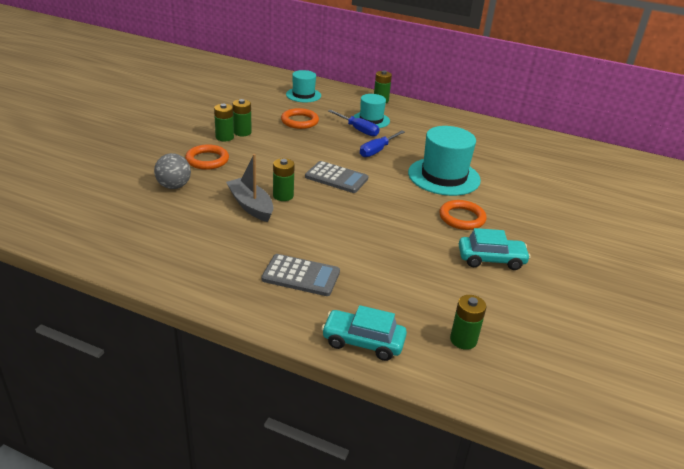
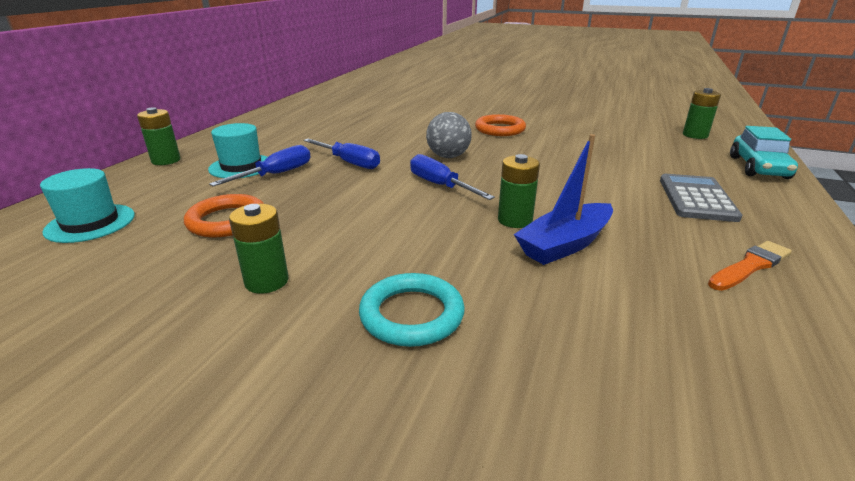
camera: 90 degrees left, 5 degrees down
grey ball [154,153,191,189] -> grey ball moved to [426,112,472,158]
orange ring [185,144,229,170] -> turquoise ring [359,273,465,347]
green battery [214,104,234,141] -> none
grey boat [226,154,273,222] -> blue boat [514,134,613,265]
grey calculator [305,161,369,193] -> blue screwdriver [410,154,495,200]
turquoise hat [408,126,481,196] -> none
turquoise car [459,228,531,270] -> none
none -> orange brush [708,241,792,291]

